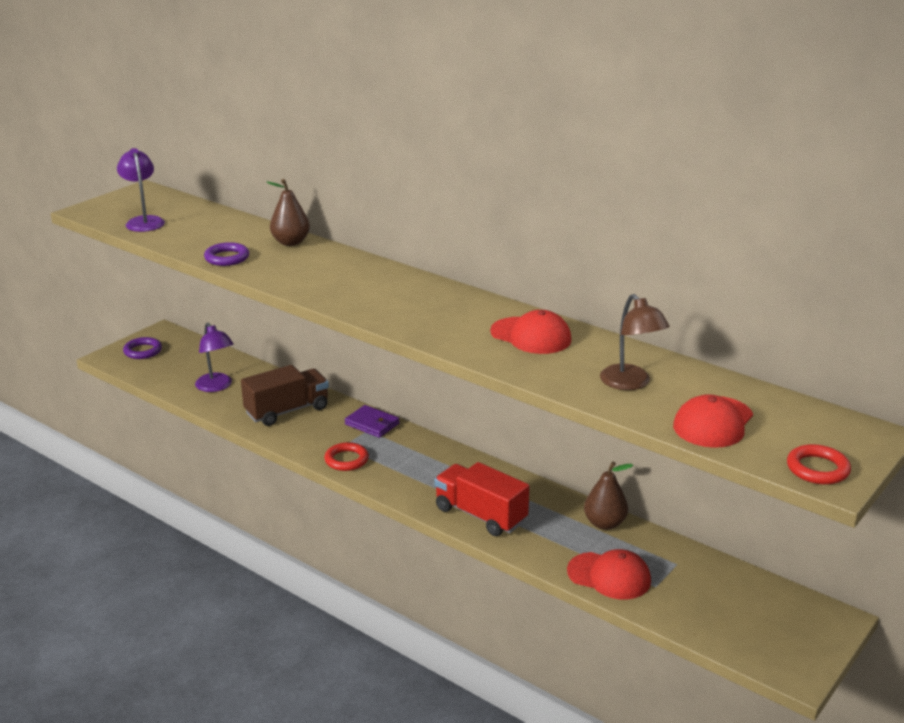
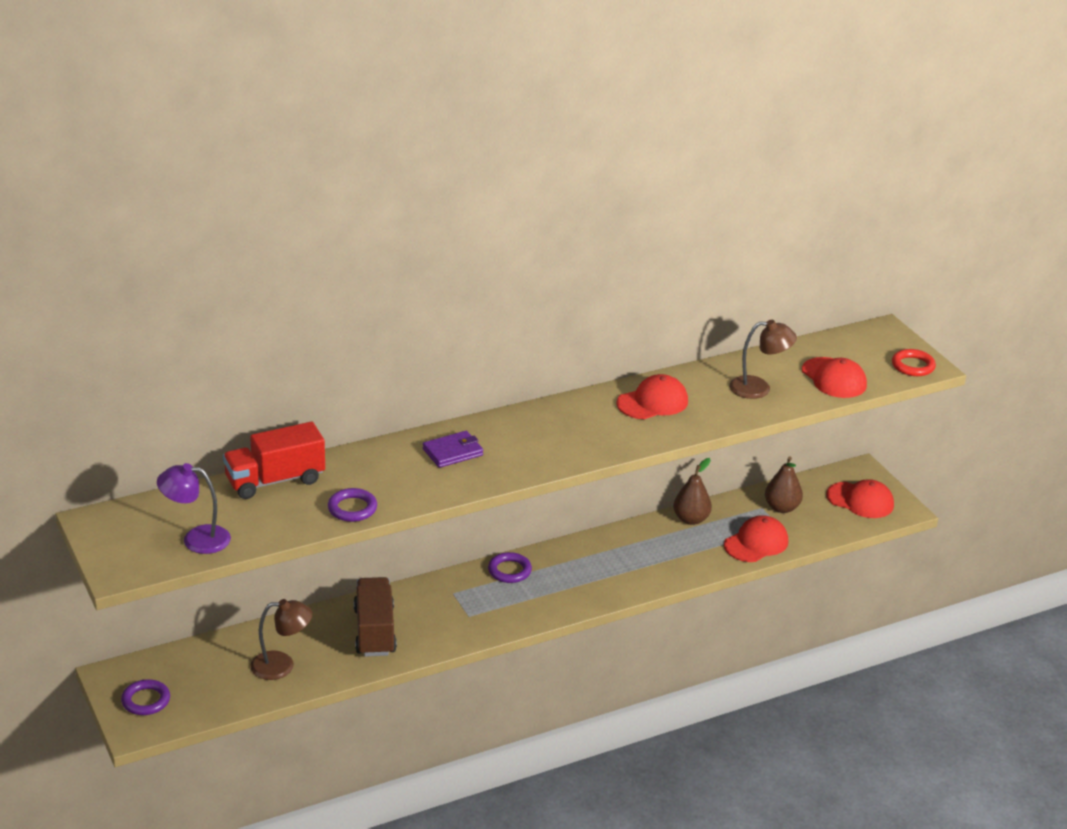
camera: 65 degrees left, 5 degrees up
purple lamp [195,323,234,392] -> brown lamp [250,599,313,680]
brown pear [267,179,310,246] -> brown pear moved to [765,456,803,513]
red ring [324,442,369,471] -> none
purple wallet [345,405,400,438] -> purple wallet moved to [423,431,483,468]
red truck [434,462,530,536] -> red truck moved to [223,422,325,499]
none -> purple ring [488,552,532,583]
none -> red cap [826,479,894,518]

